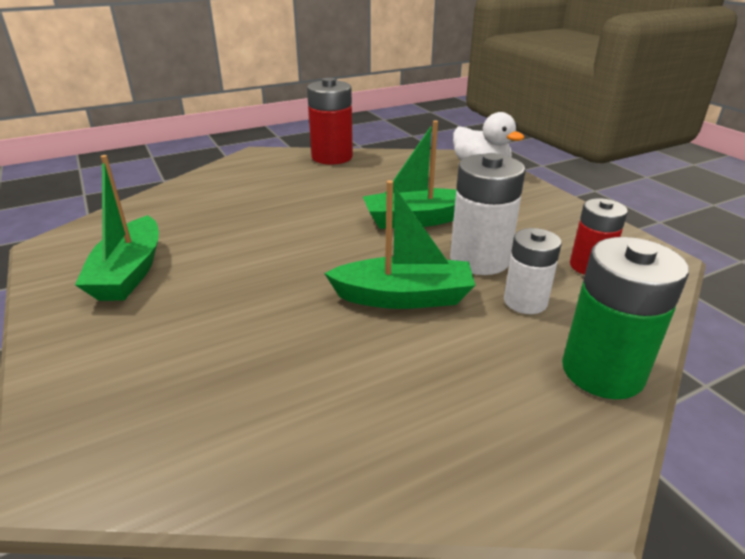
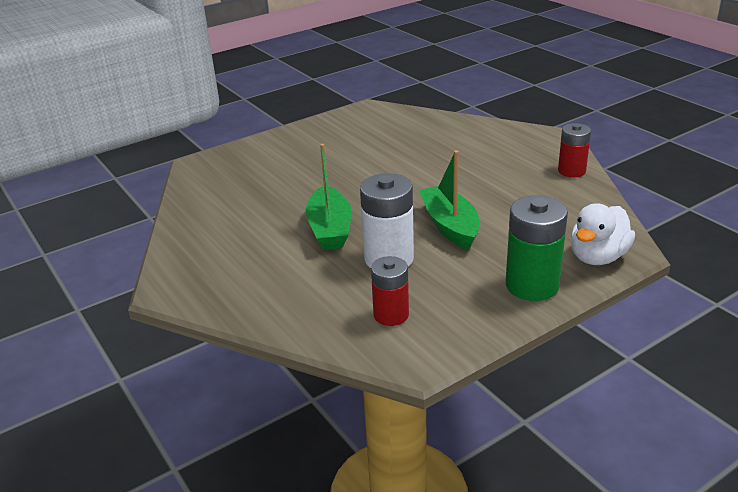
camera: 85 degrees right, 0 degrees up
green boat [75,155,159,301] -> none
red battery [307,78,353,165] -> red battery [558,123,591,177], size x0.65
white battery [504,228,562,314] -> none
green battery [562,237,689,399] -> green battery moved to [506,195,568,301]

